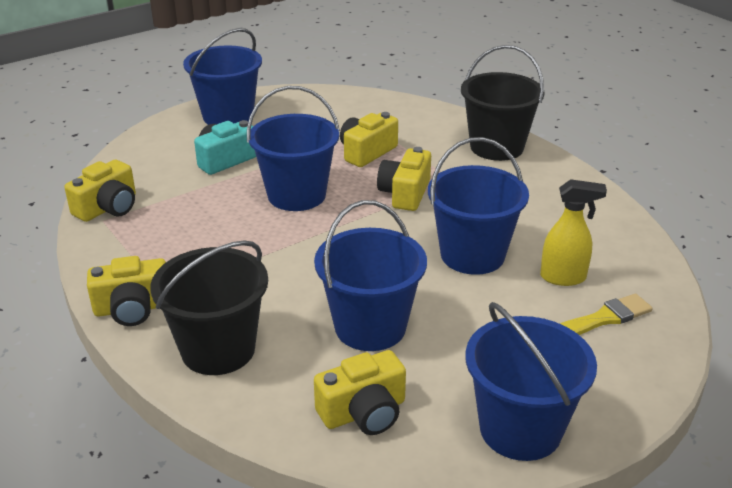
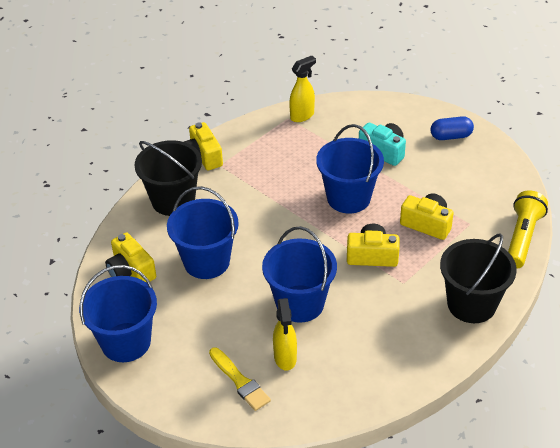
camera: 80 degrees right, 10 degrees up
yellow camera [65,160,136,222] -> yellow spray bottle [289,55,316,122]
blue bucket [183,28,262,125] -> blue capsule [430,116,474,140]
none -> yellow flashlight [508,190,548,268]

